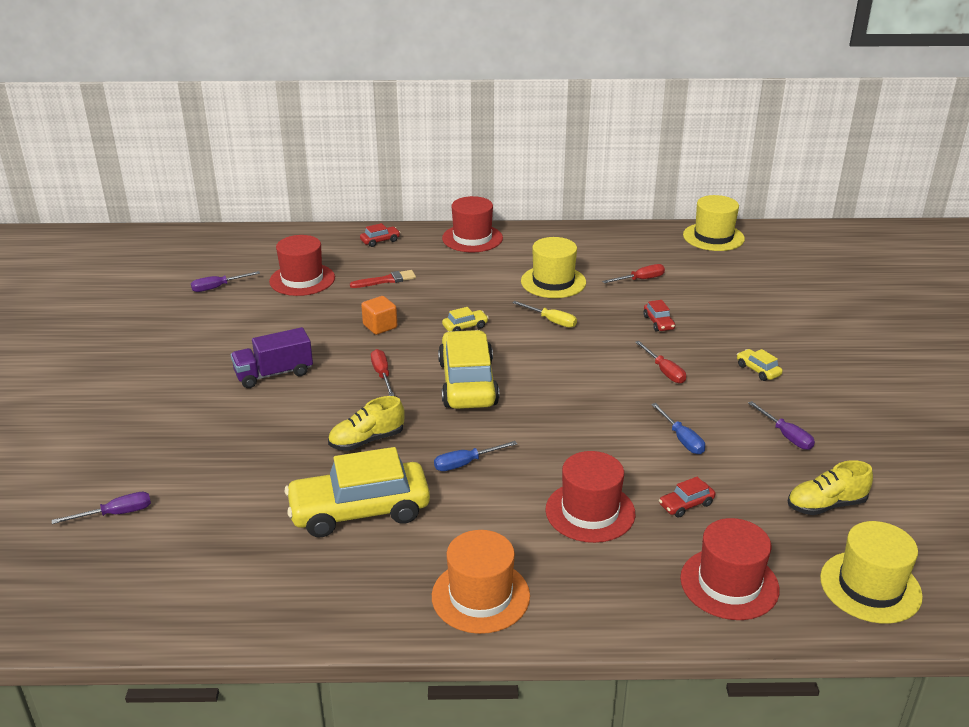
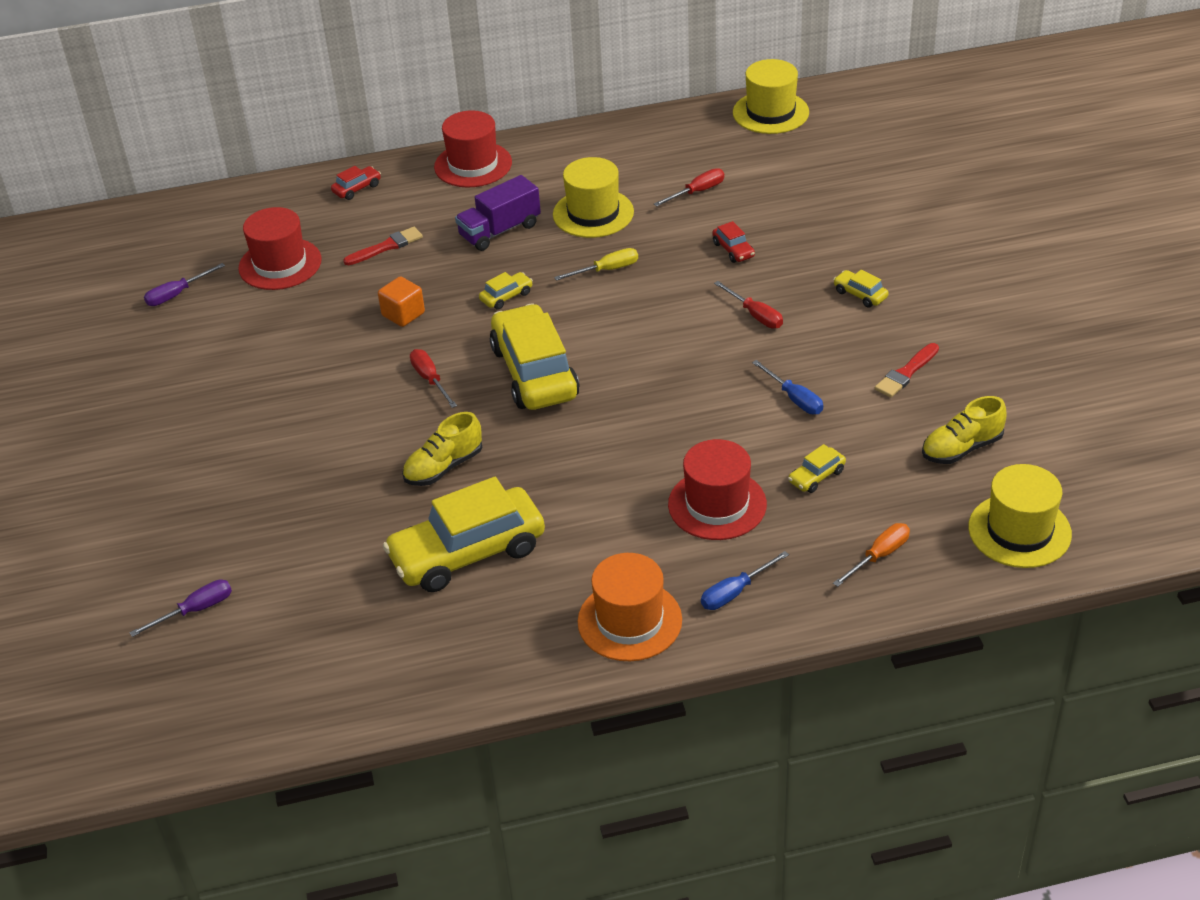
camera: 10 degrees left, 10 degrees up
purple truck [231,327,313,388] -> purple truck moved to [455,175,541,251]
blue screwdriver [434,441,517,471] -> blue screwdriver moved to [701,551,789,610]
yellow screwdriver [512,301,577,328] -> yellow screwdriver turned 45 degrees counterclockwise [554,248,638,281]
red car [659,477,715,518] -> yellow car [788,444,846,493]
red hat [680,518,780,620] -> orange screwdriver [833,523,910,587]
purple screwdriver [748,401,815,450] -> red brush [875,343,939,397]

